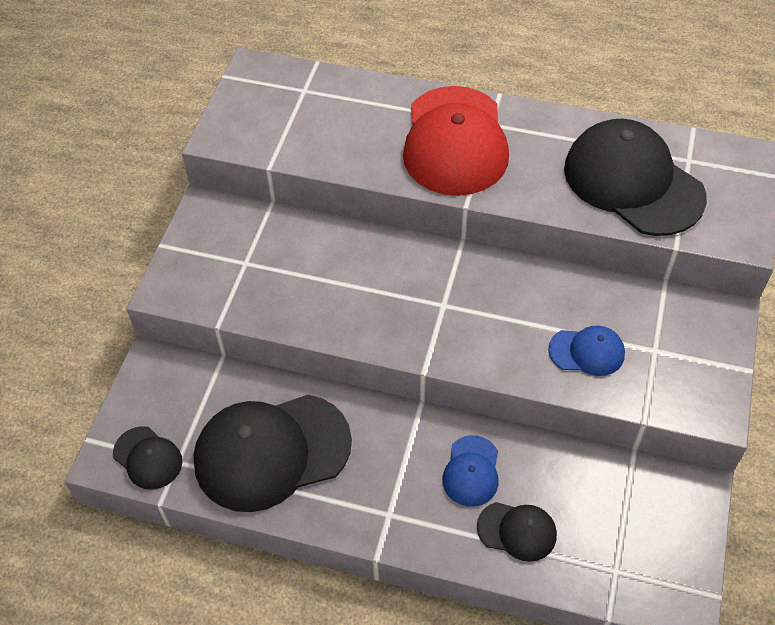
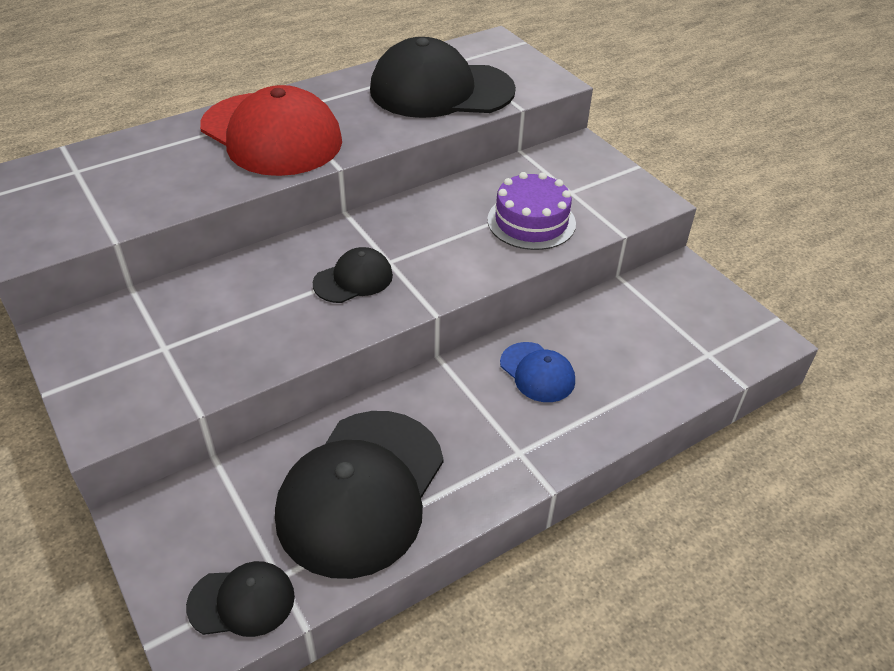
camera: 50 degrees left, 10 degrees down
black cap [477,502,557,562] -> black cap moved to [313,247,393,303]
blue cap [548,326,625,376] -> purple cake [487,172,576,250]

